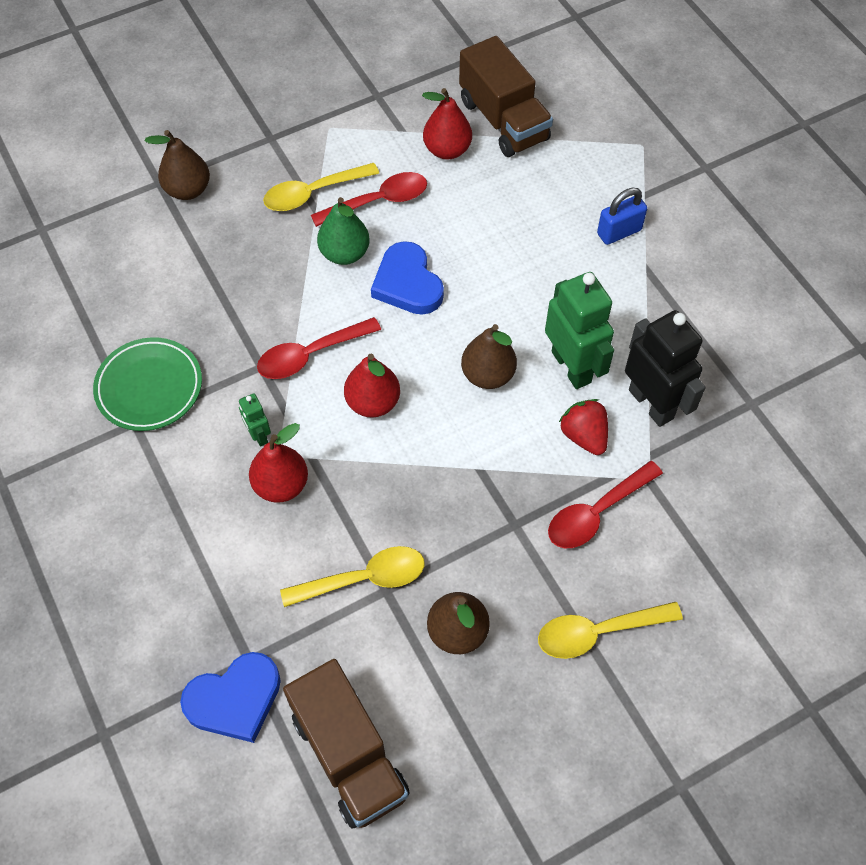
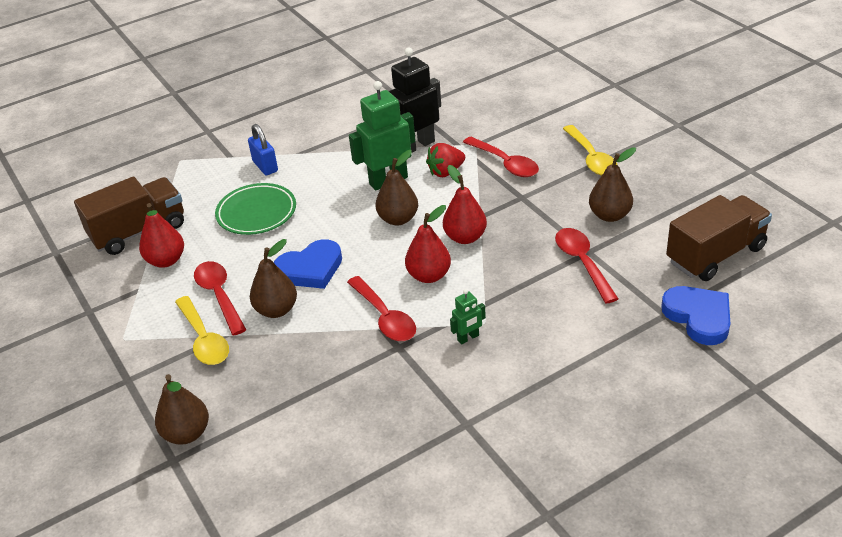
camera: 90 degrees left, 20 degrees down
green plate [93,337,202,431] -> green plate moved to [215,183,296,235]
red pear [249,423,308,503] -> red pear moved to [443,165,487,244]
yellow spoon [280,546,425,607] -> red spoon [555,228,619,304]
green pear [317,197,370,265] -> brown pear [250,239,297,318]

